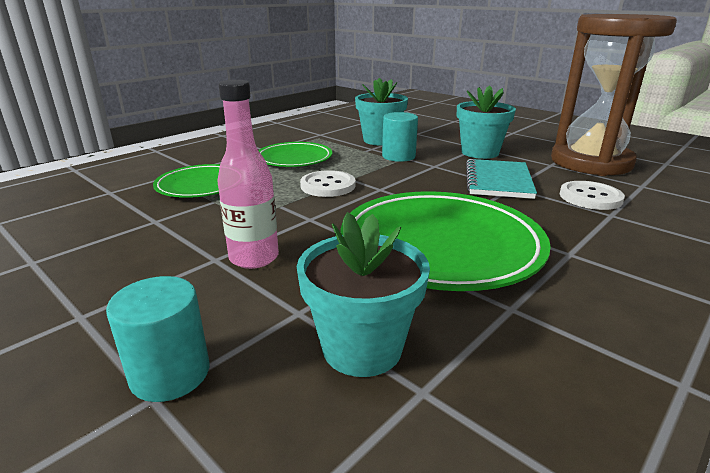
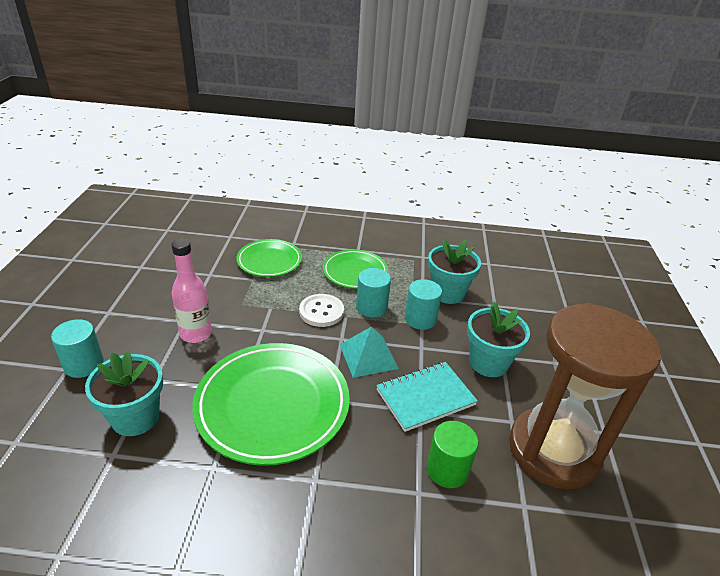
camera: 50 degrees right, 10 degrees up
white button [560,181,625,210] -> green cylinder [427,421,478,488]
none -> turquoise pyramid [339,327,399,378]
none -> turquoise cylinder [356,268,391,317]

